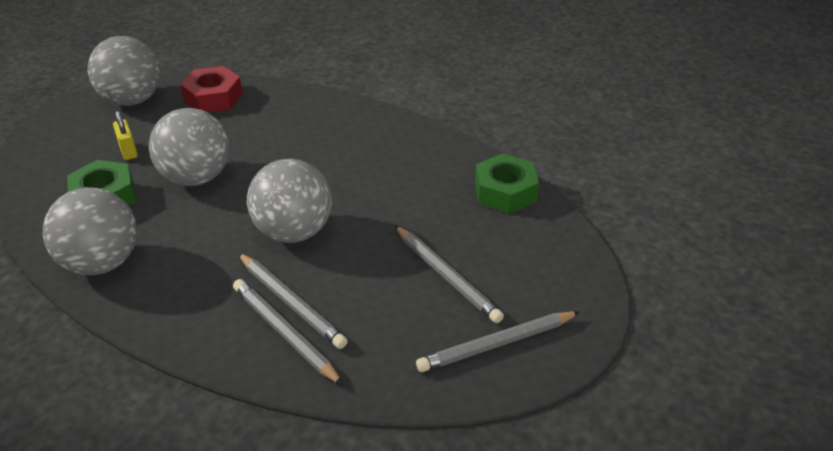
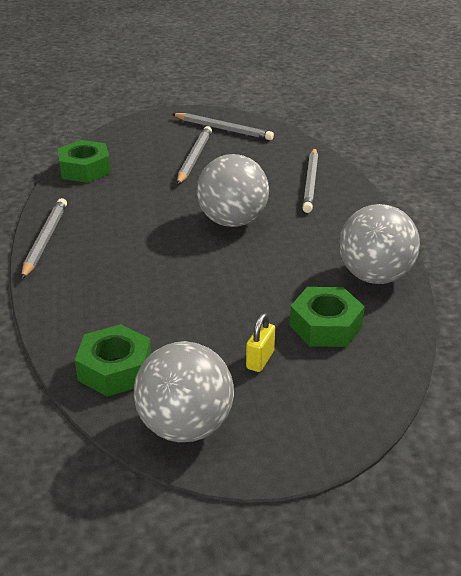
camera: 130 degrees left, 5 degrees down
grey ball [149,108,230,186] -> none
red nut [180,66,243,113] -> green nut [75,324,151,397]
grey pencil [238,253,348,349] -> grey pencil moved to [21,198,67,279]

